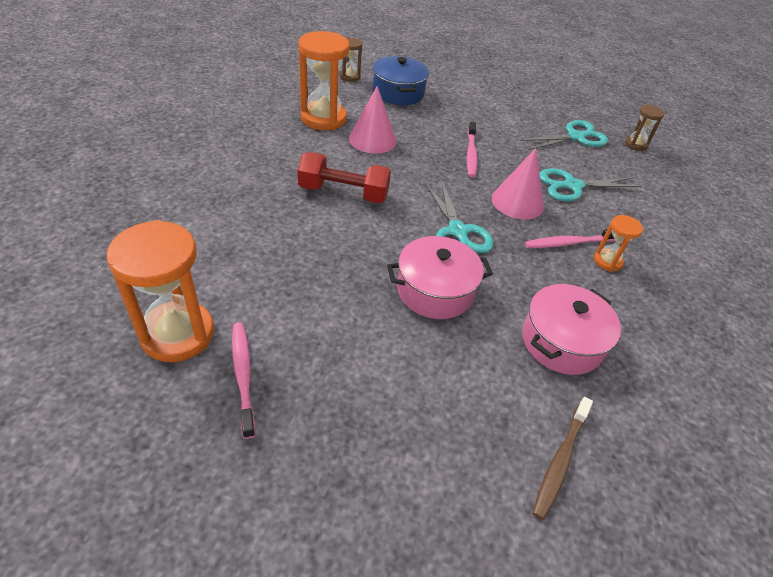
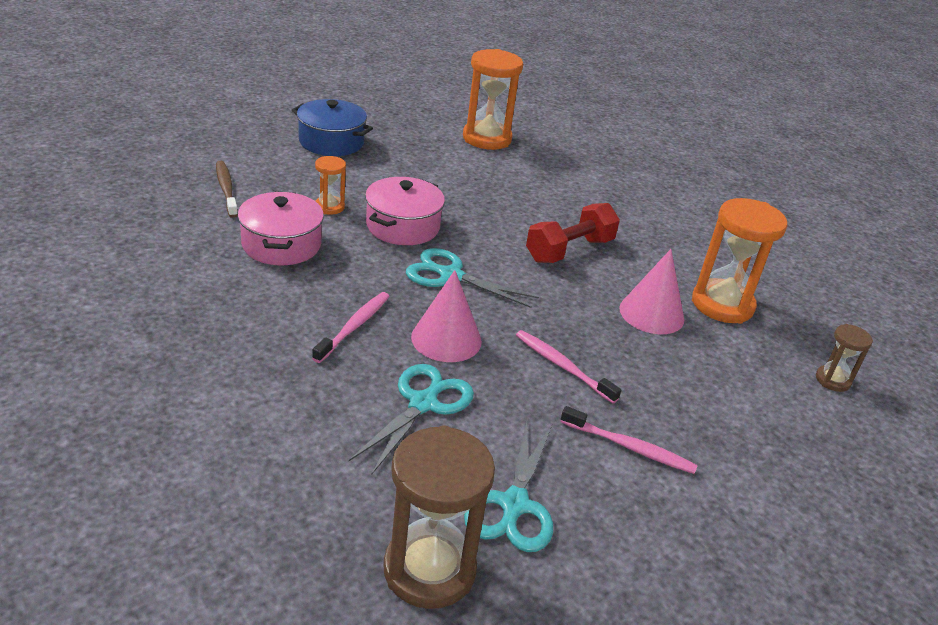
camera: 130 degrees right, 10 degrees down
pink toothbrush [232,322,255,439] -> pink toothbrush moved to [560,406,698,474]
blue pot [373,56,429,105] -> blue pot moved to [292,99,373,156]
orange hourglass [594,215,643,272] -> orange hourglass moved to [315,156,346,215]
brown hourglass [625,104,665,151] -> brown hourglass [383,425,495,609], size x1.97

